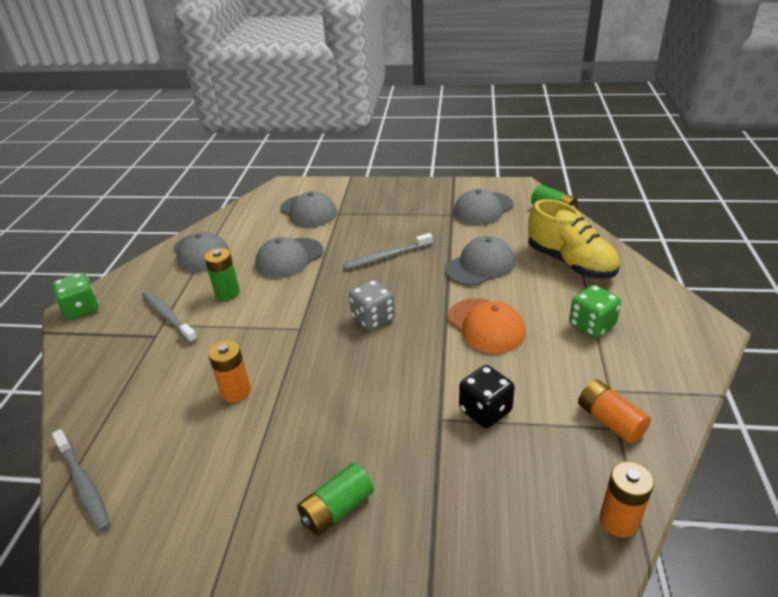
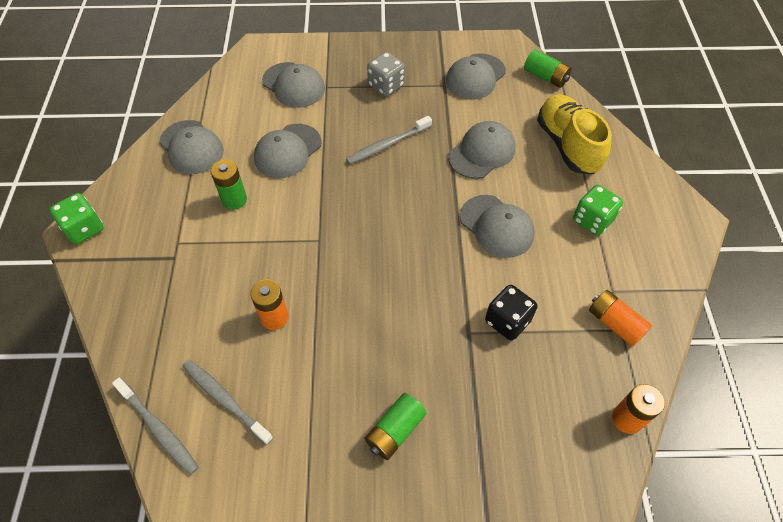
camera: 10 degrees left, 20 degrees up
grey toothbrush [142,290,198,343] -> grey toothbrush moved to [182,360,274,445]
grey dice [349,280,395,330] -> grey dice moved to [367,52,405,96]
orange cap [448,298,526,353] -> grey cap [460,195,535,258]
yellow shoe [528,199,620,278] -> yellow shoe turned 150 degrees counterclockwise [537,94,612,174]

